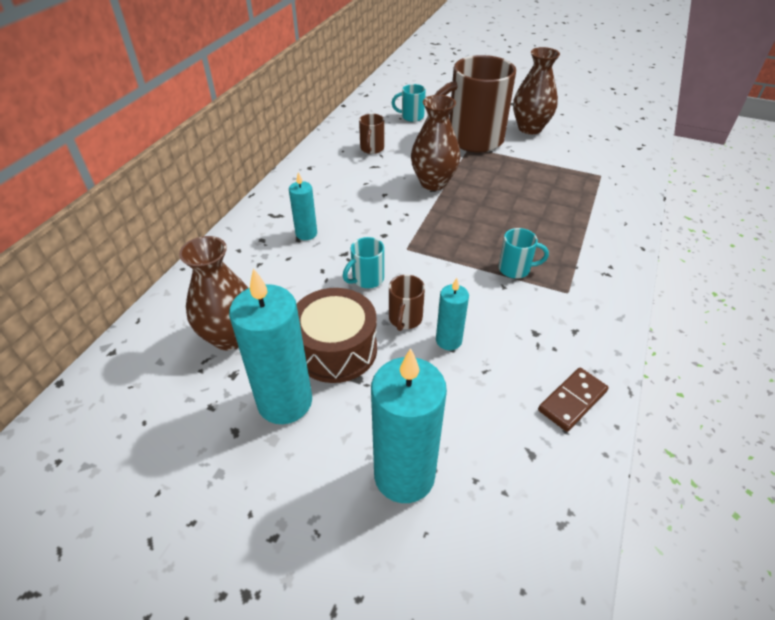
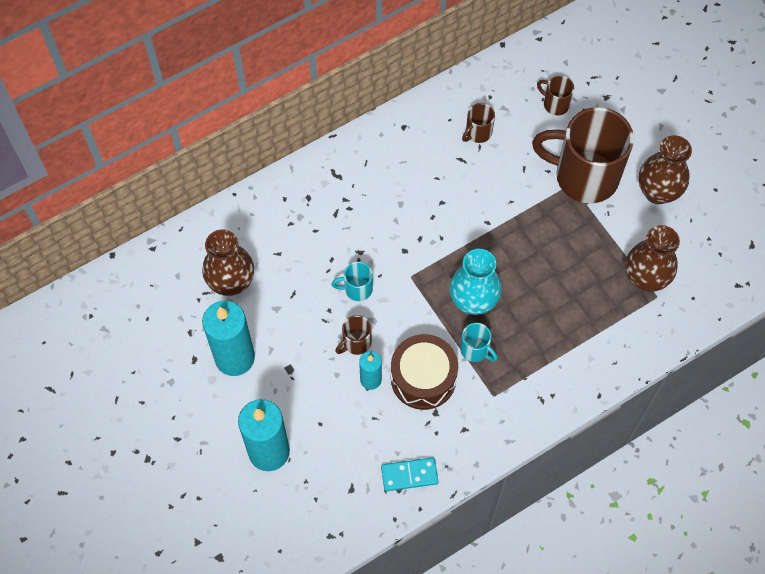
camera: 35 degrees right, 20 degrees up
turquoise candle [289,172,317,240] -> none
brown drum [297,288,377,383] -> brown drum moved to [391,334,458,410]
turquoise mug [392,84,426,122] -> brown mug [537,76,574,115]
brown vase [411,95,460,191] -> brown vase moved to [625,225,680,292]
brown domino [538,368,609,432] -> turquoise domino [381,457,438,491]
none -> turquoise vase [449,249,502,315]

